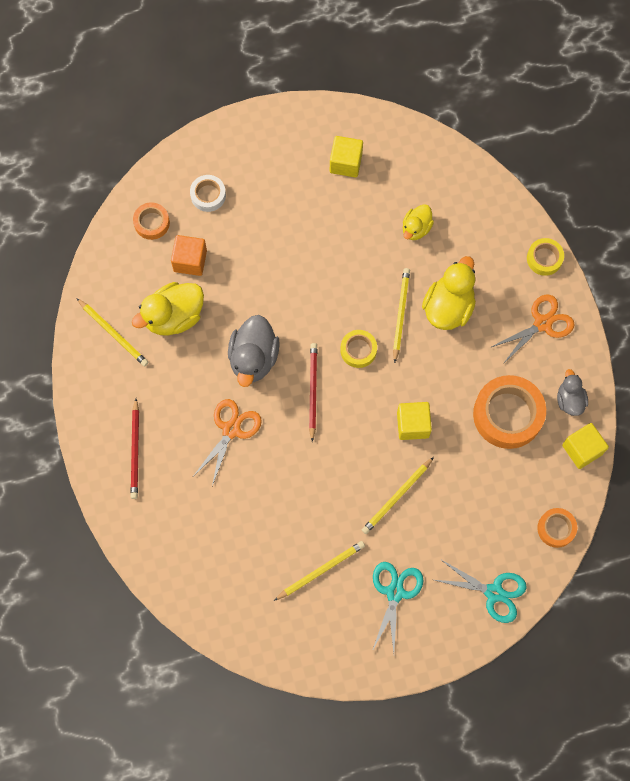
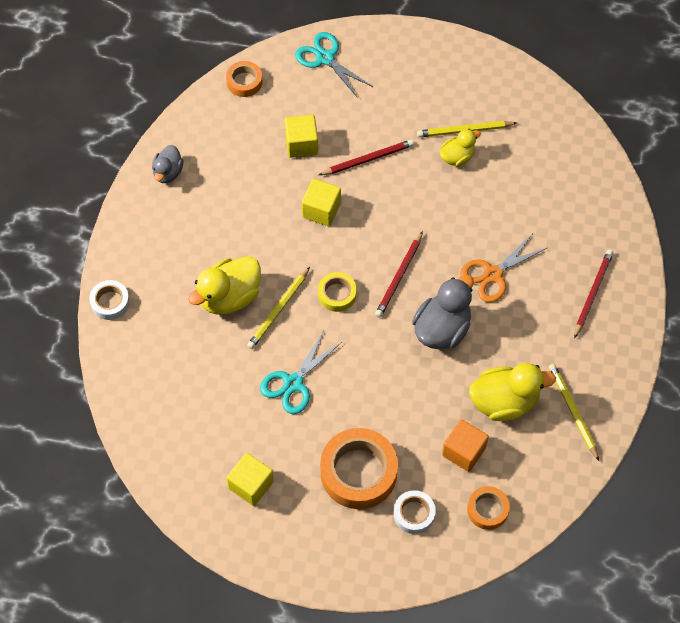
camera: 155 degrees left, 10 degrees down
yellow pencil [362,457,434,534] -> red pencil [319,140,414,175]
turquoise scissors [372,562,423,653] -> turquoise scissors moved to [260,330,342,414]
yellow duck [403,204,434,240] -> yellow duck moved to [440,129,481,166]
orange tape [473,375,546,449] -> orange tape moved to [320,428,398,509]
orange scissors [491,295,575,364] -> none
yellow tape [527,238,564,276] -> white tape [90,280,130,320]
yellow cube [562,423,609,469] -> yellow cube moved to [285,115,318,158]

